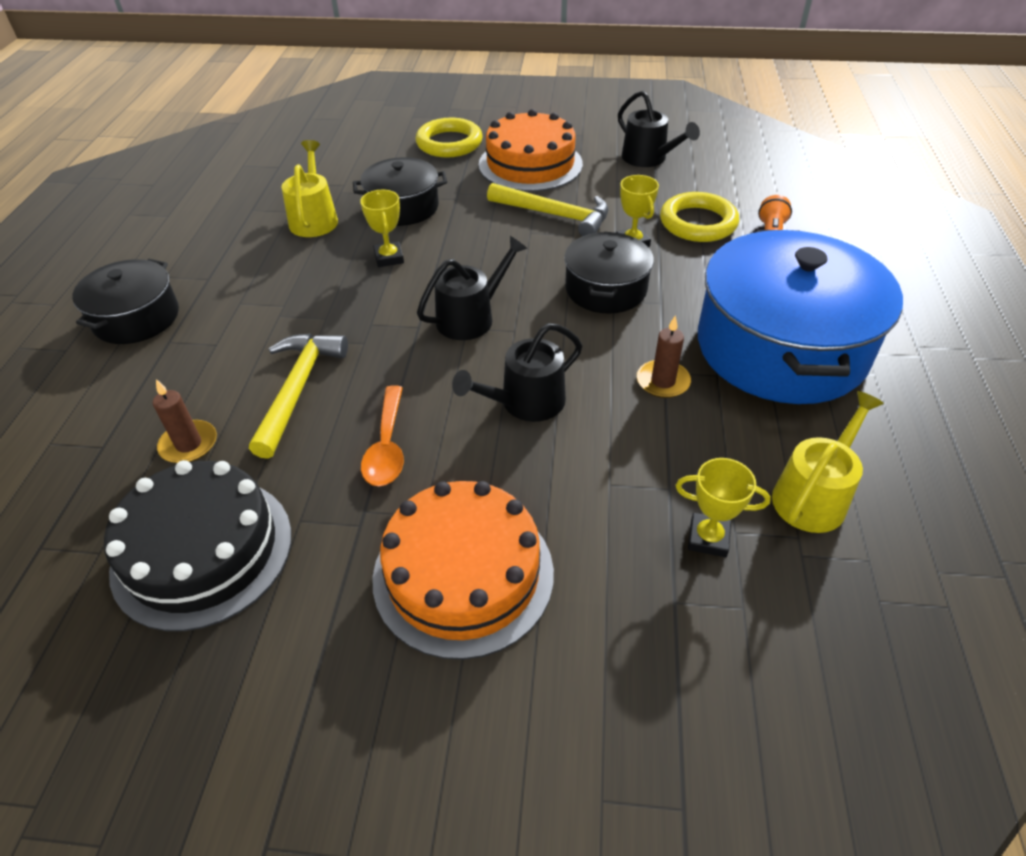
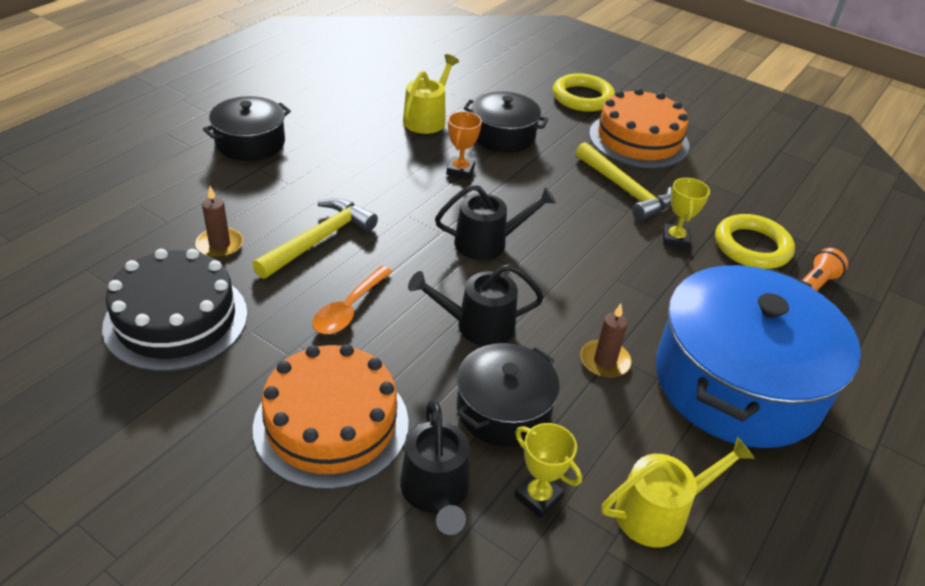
camera: 25 degrees right, 5 degrees down
yellow trophy [360,190,404,267] -> orange trophy [447,111,482,179]
black pot [564,232,654,314] -> black pot moved to [457,343,560,447]
black watering can [618,91,700,167] -> black watering can moved to [400,400,470,535]

